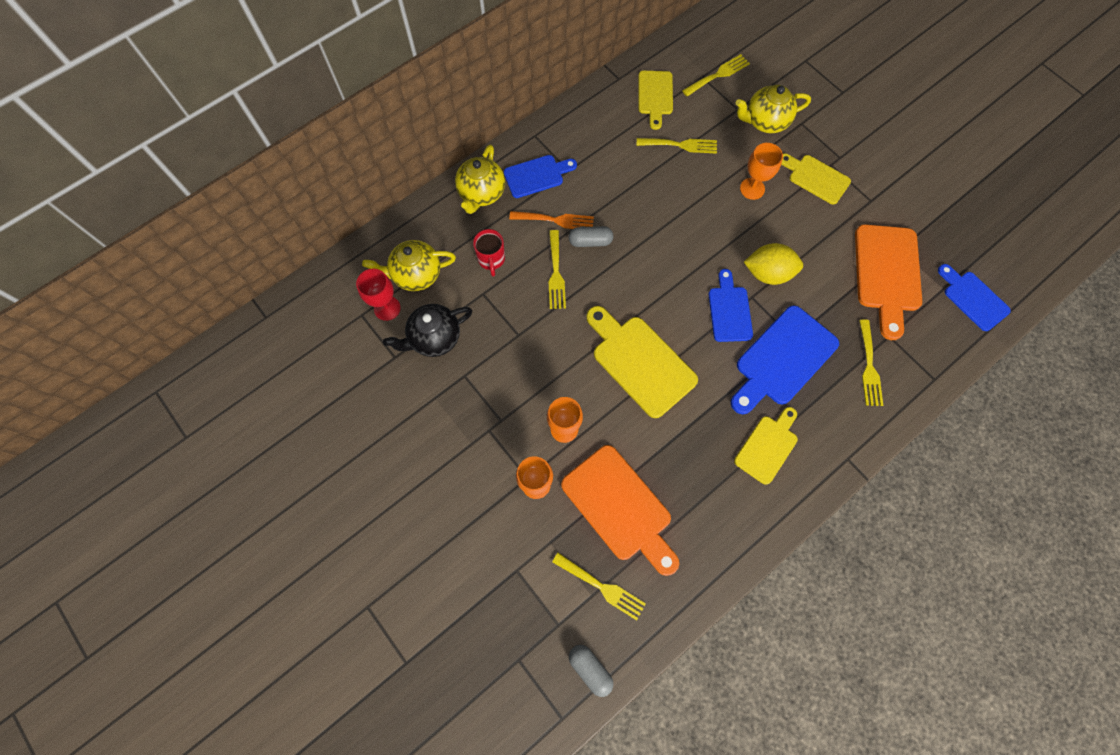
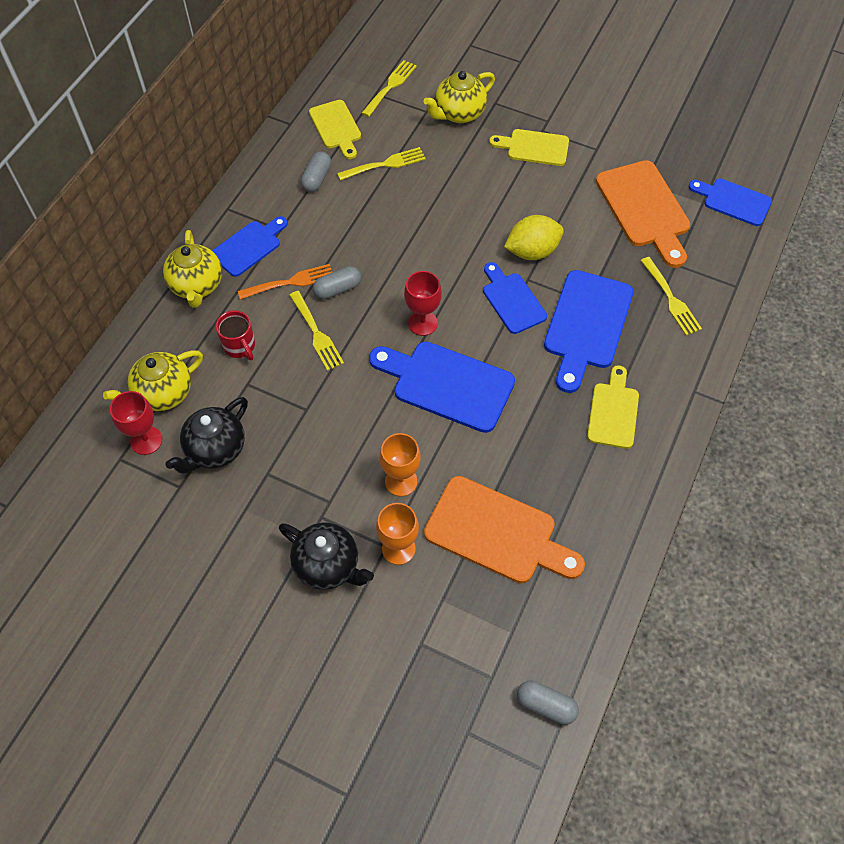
camera: 25 degrees left, 10 degrees down
yellow fork [552,553,646,620] -> none
yellow cutting board [586,306,698,418] -> blue cutting board [369,342,515,433]
orange goblet [740,143,783,200] -> none
none -> black teapot [279,523,374,590]
none -> grey capsule [301,152,331,192]
none -> red goblet [404,271,442,336]

